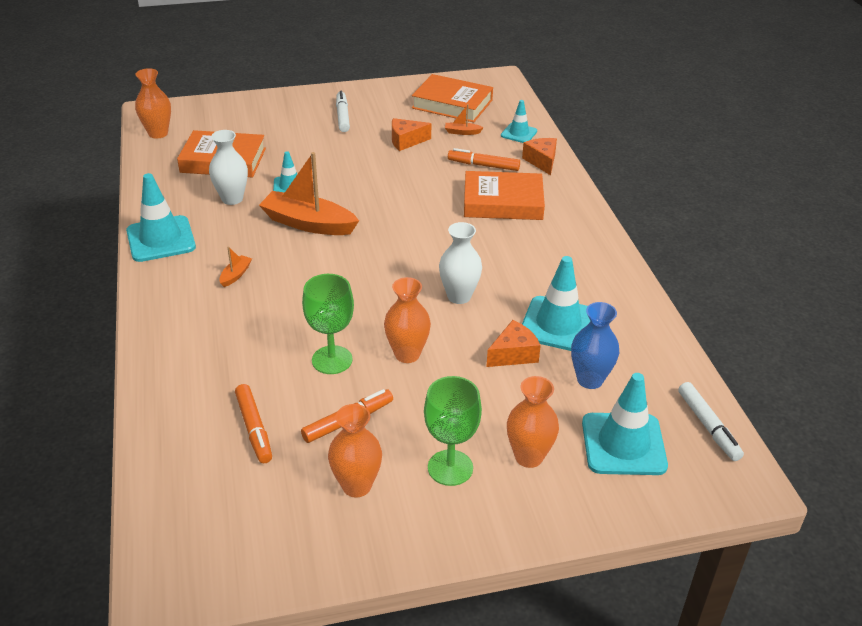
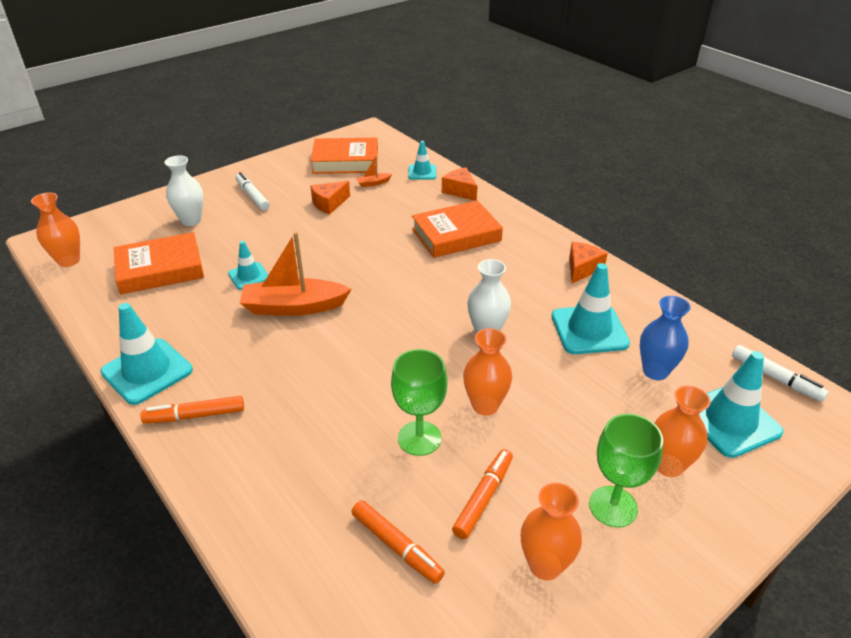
camera: 25 degrees left, 0 degrees up
white vase [209,130,248,205] -> white vase moved to [165,155,203,226]
orange boat [219,247,252,287] -> none
orange marker [448,148,520,171] -> orange marker moved to [140,396,244,424]
orange cheese [486,320,541,367] -> orange cheese moved to [569,242,608,283]

